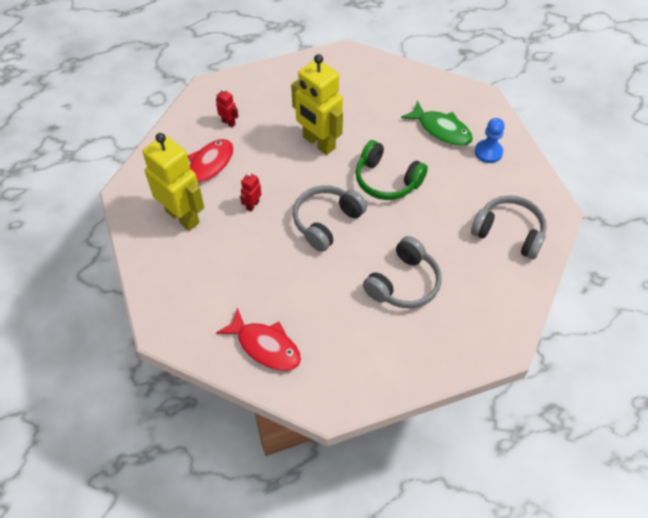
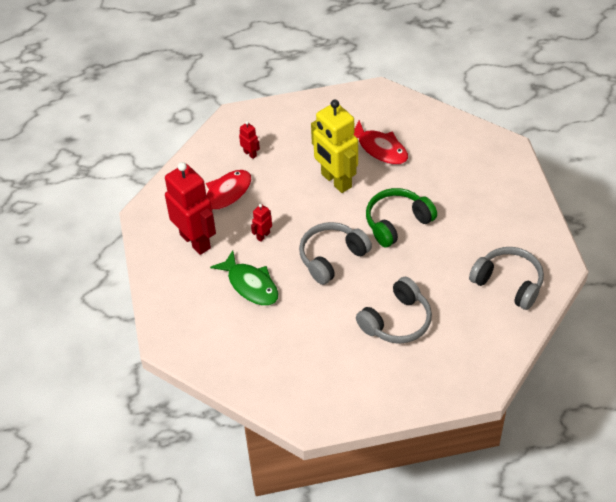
camera: 10 degrees right, 5 degrees down
yellow robot [143,133,204,231] -> red robot [165,162,216,255]
red fish [216,308,301,371] -> red fish moved to [354,120,408,165]
green headphones [356,140,428,200] -> green headphones turned 105 degrees clockwise [366,188,437,248]
green fish [401,100,473,146] -> green fish moved to [210,250,278,306]
blue pawn [475,118,505,163] -> none

